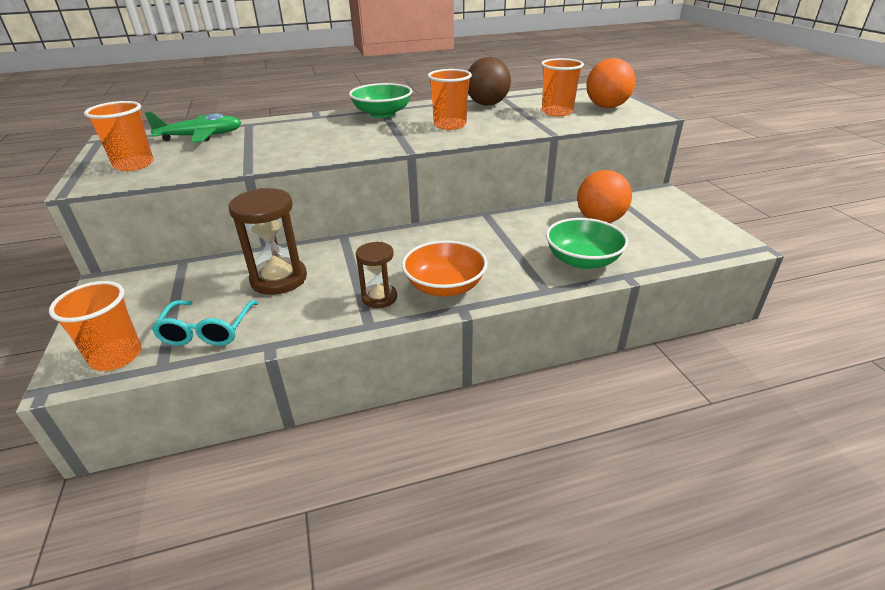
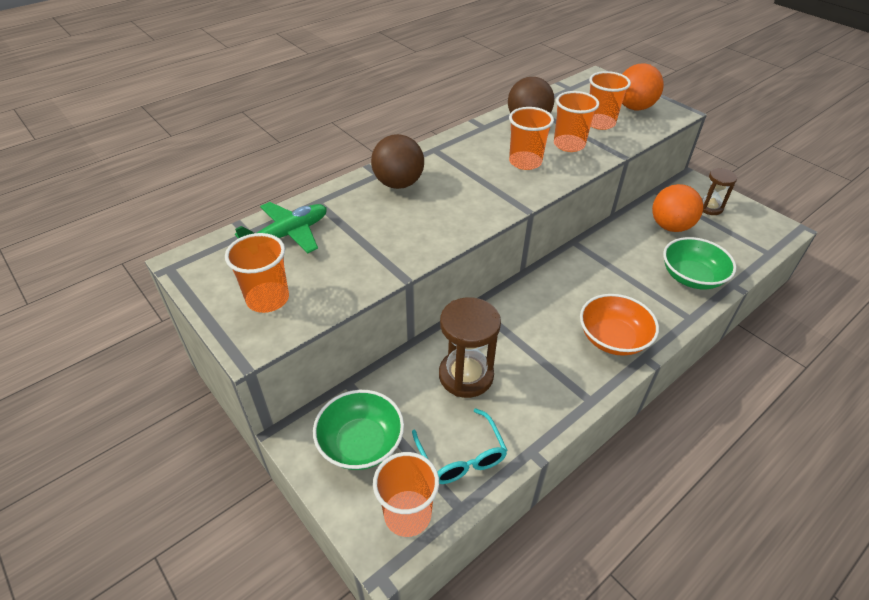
camera: 25 degrees left, 10 degrees up
green bowl [349,83,412,118] -> green bowl moved to [313,390,404,470]
brown hourglass [356,242,397,308] -> brown hourglass moved to [702,168,737,215]
none -> brown ball [371,134,424,189]
none -> orange cup [554,91,599,152]

